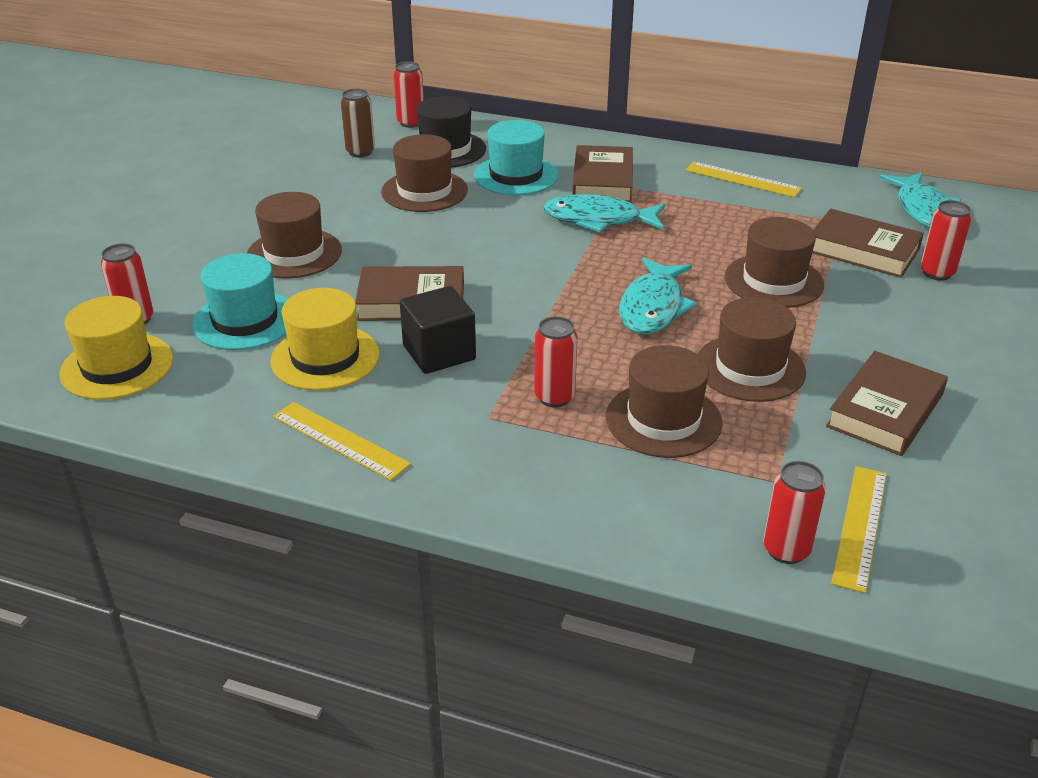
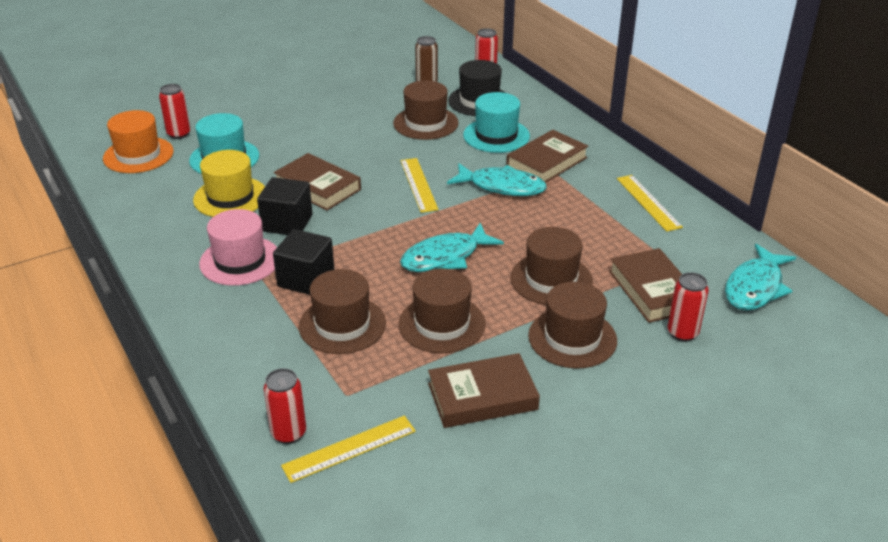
camera: 40 degrees right, 0 degrees up
yellow hat [60,296,173,400] -> orange hat [103,110,174,173]
brown hat [247,192,342,279] -> brown hat moved to [528,282,617,369]
yellow ruler [273,402,411,480] -> yellow ruler moved to [400,158,439,213]
red can [534,316,578,407] -> black cube [273,229,335,295]
turquoise fish [543,194,665,232] -> turquoise fish turned 150 degrees clockwise [447,163,547,196]
none -> pink hat [199,209,277,286]

